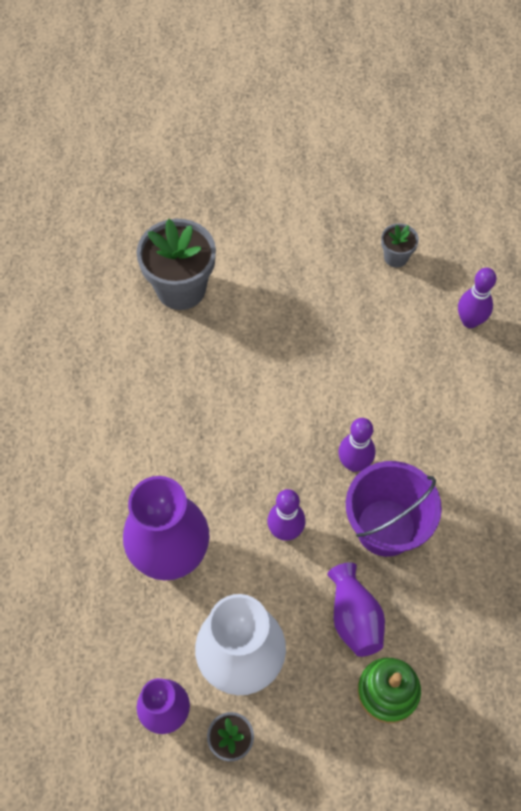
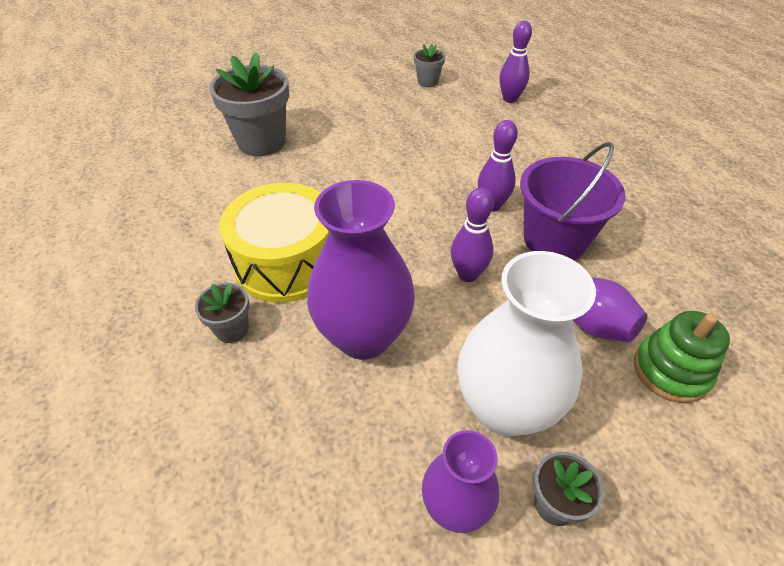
camera: 25 degrees left, 15 degrees down
none -> grey flower pot [195,283,250,343]
none -> yellow drum [219,183,329,303]

